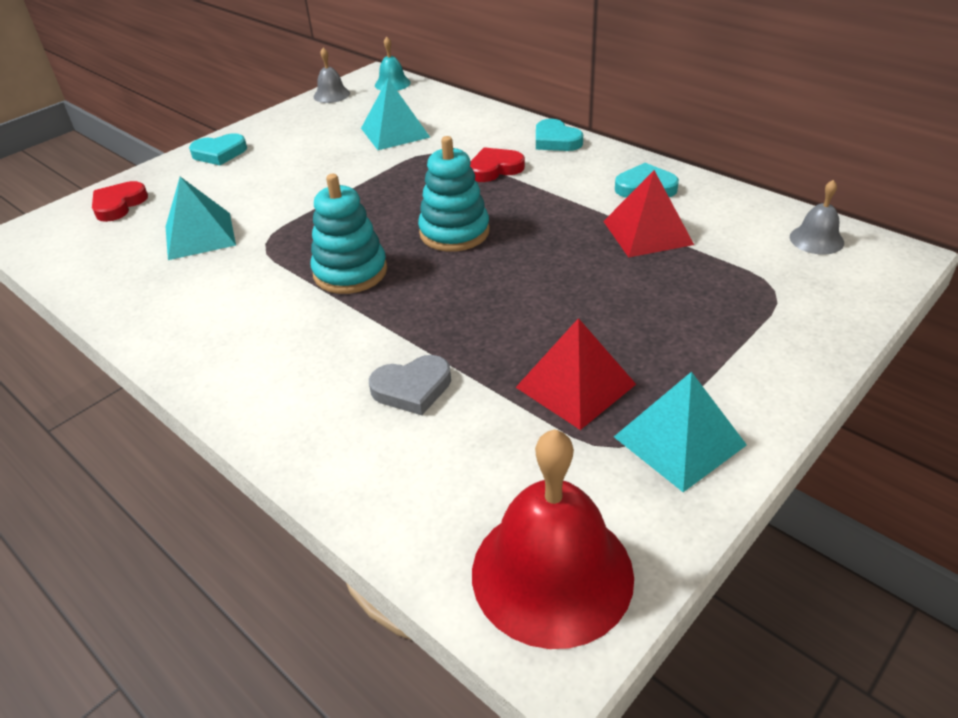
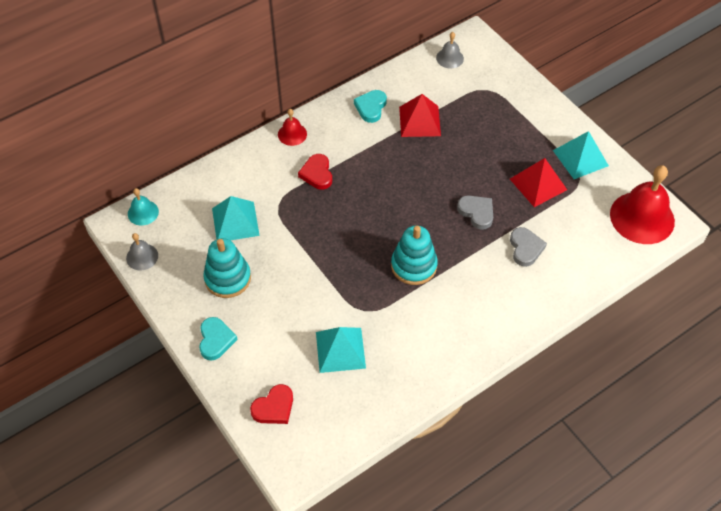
camera: 80 degrees left, 15 degrees up
red heart [92,181,148,222] -> red heart turned 75 degrees counterclockwise [250,384,293,424]
turquoise stacking toy [418,136,490,252] -> turquoise stacking toy moved to [203,238,251,298]
turquoise heart [536,119,583,151] -> red bell [278,109,307,146]
none -> grey heart [457,195,493,230]

